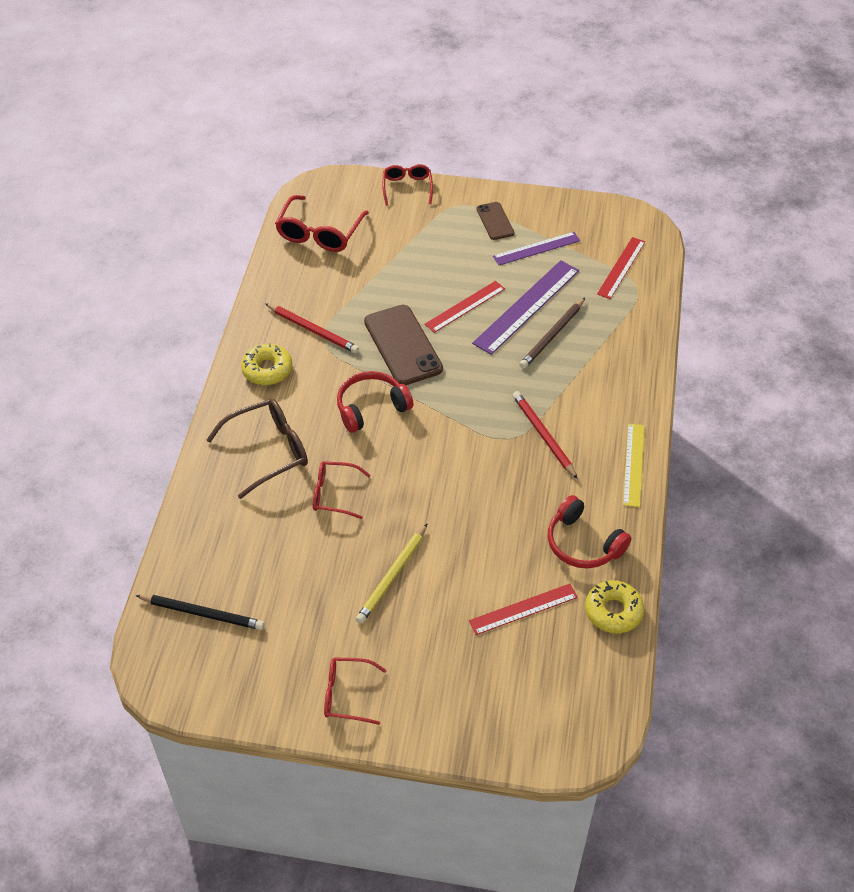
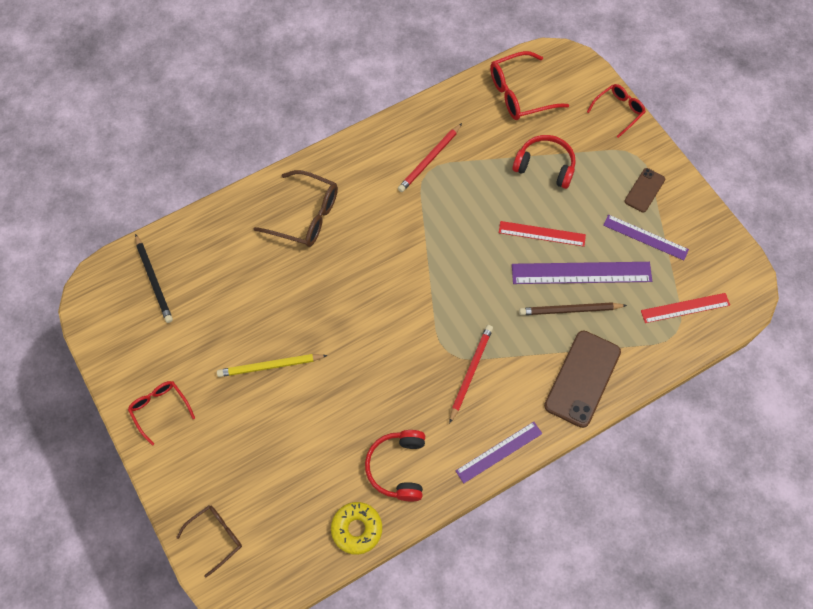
camera: 50 degrees right, 15 degrees up
yellow donut [241,343,292,385] -> none
red pencil [265,303,359,353] -> red pencil turned 45 degrees clockwise [398,123,462,192]
red glasses [313,461,371,519] -> none
red headphones [337,371,413,433] -> red headphones moved to [512,135,576,189]
brown phone [364,305,443,385] -> brown phone moved to [544,331,621,428]
red ruler [469,584,578,635] -> none
yellow ruler [623,424,644,507] -> purple ruler [456,422,542,483]
none -> brown glasses [176,505,242,577]

